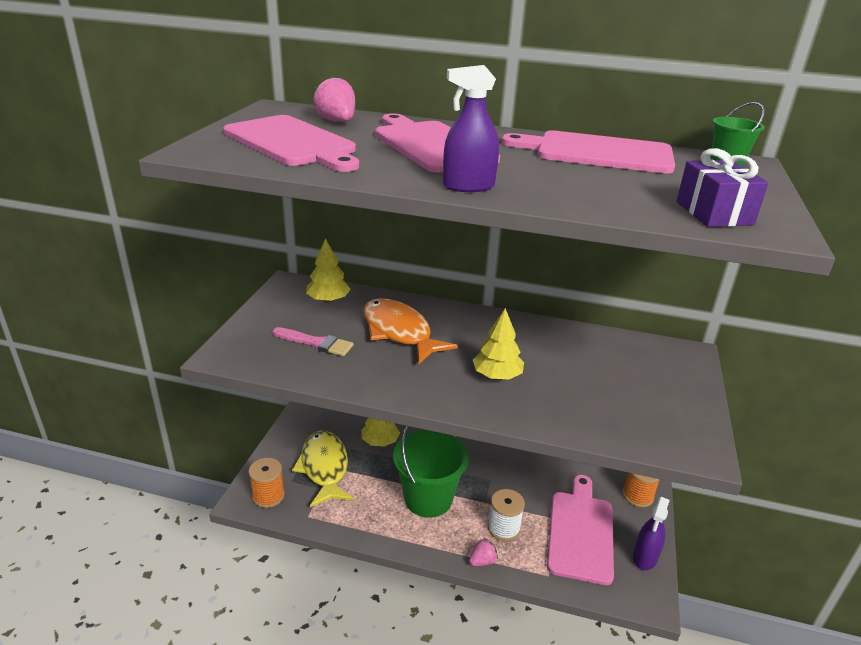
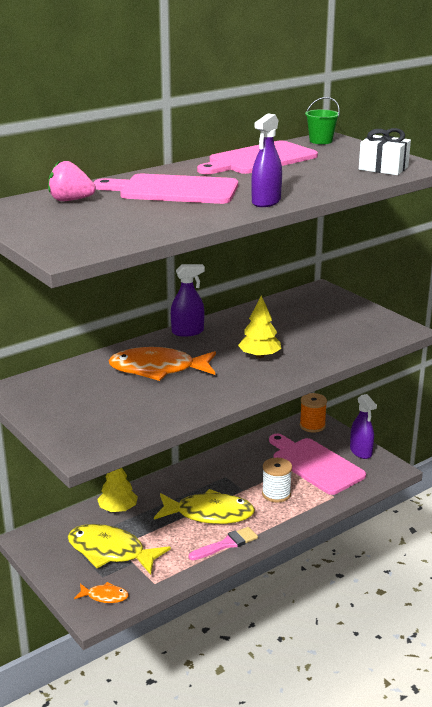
camera: 50 degrees left, 5 degrees down
pink cutting board [223,115,359,172] -> none
orange spool [248,458,285,508] -> orange fish [74,582,129,603]
pink brush [273,327,354,356] -> pink brush moved to [189,527,258,560]
yellow tree [306,238,351,303] -> none
green bucket [393,426,469,518] -> yellow fish [154,489,255,524]
pink strawberry [469,538,498,566] -> none
purple gift [676,148,768,227] -> white gift [359,128,411,175]
none -> purple spray bottle [171,264,205,337]

